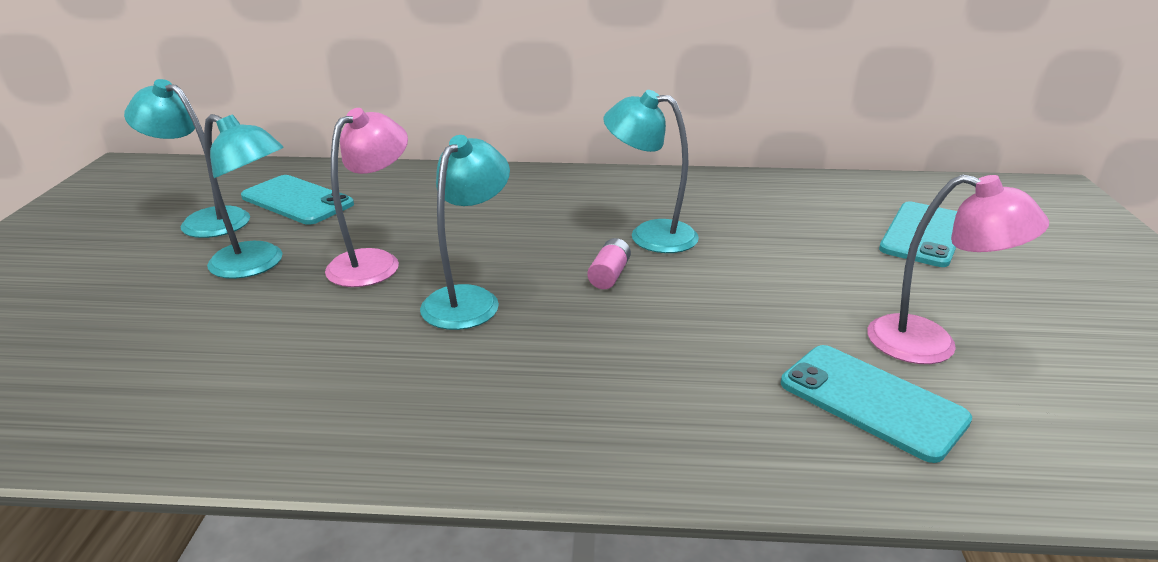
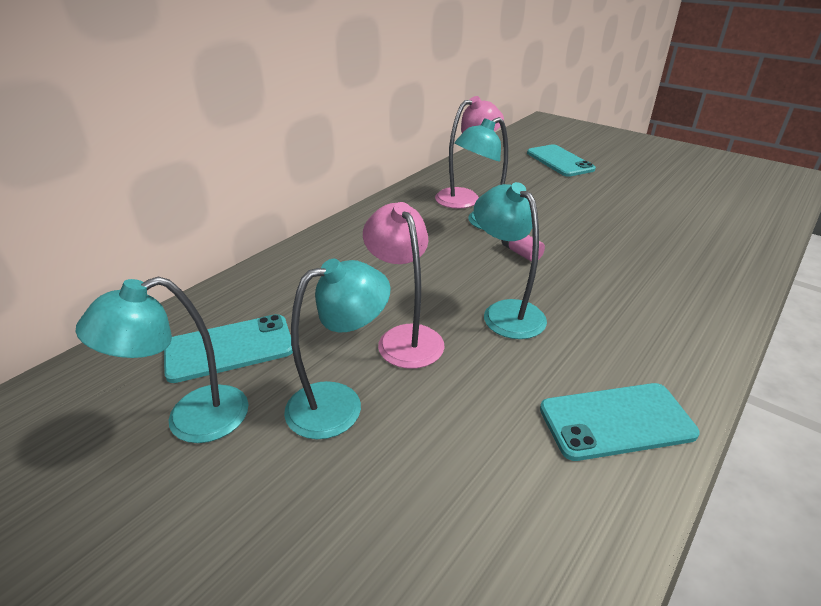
camera: 55 degrees left, 5 degrees up
turquoise phone [781,345,972,463] -> turquoise phone moved to [540,383,700,461]
pink lamp [867,175,1049,364] -> pink lamp moved to [435,96,504,209]

